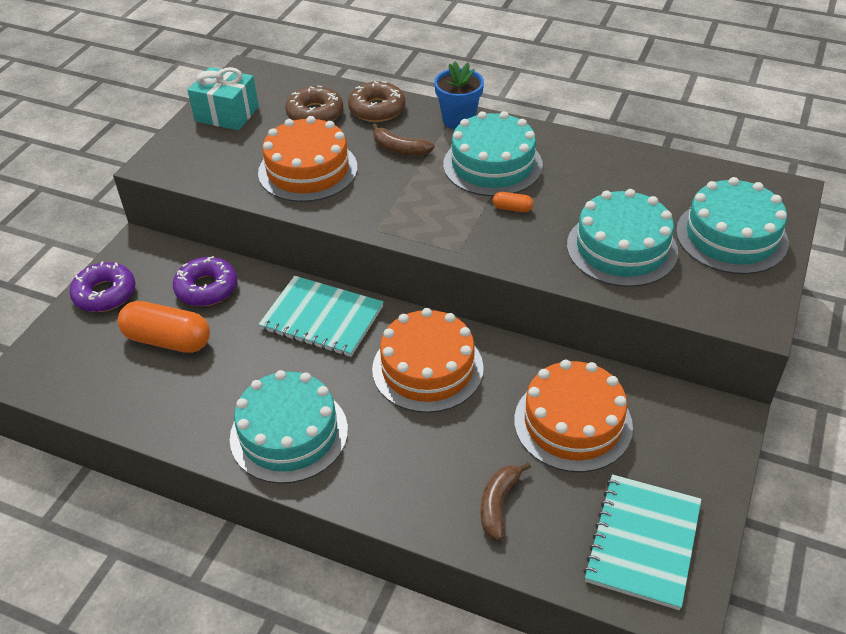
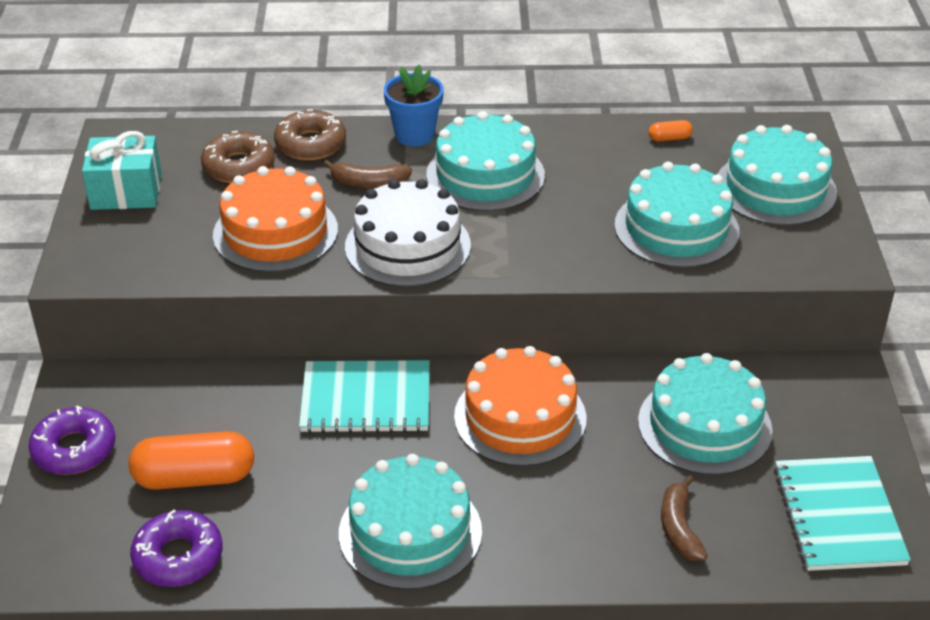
camera: 25 degrees left, 5 degrees down
purple donut [173,256,237,306] -> purple donut moved to [130,510,223,587]
orange capsule [493,192,533,212] -> orange capsule moved to [648,120,693,142]
orange cake [514,360,633,472] -> turquoise cake [638,353,773,475]
none -> white cake [345,179,471,287]

